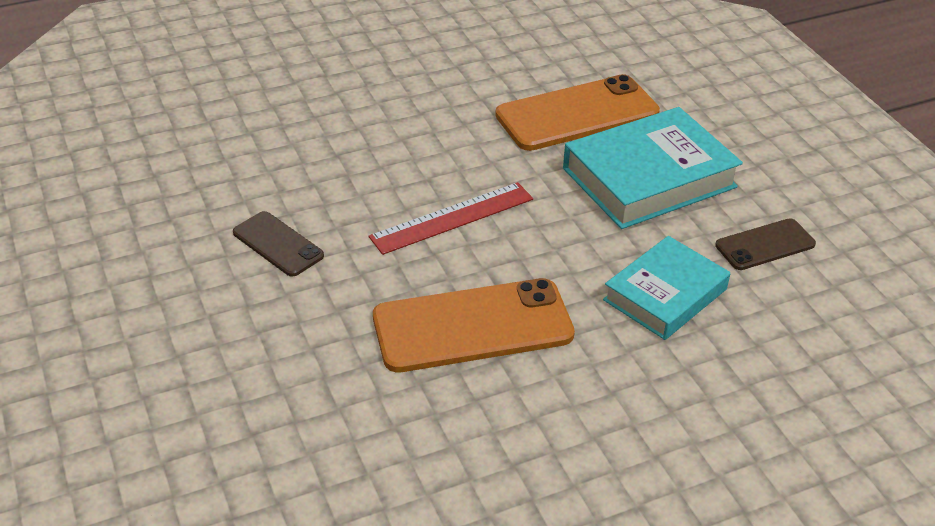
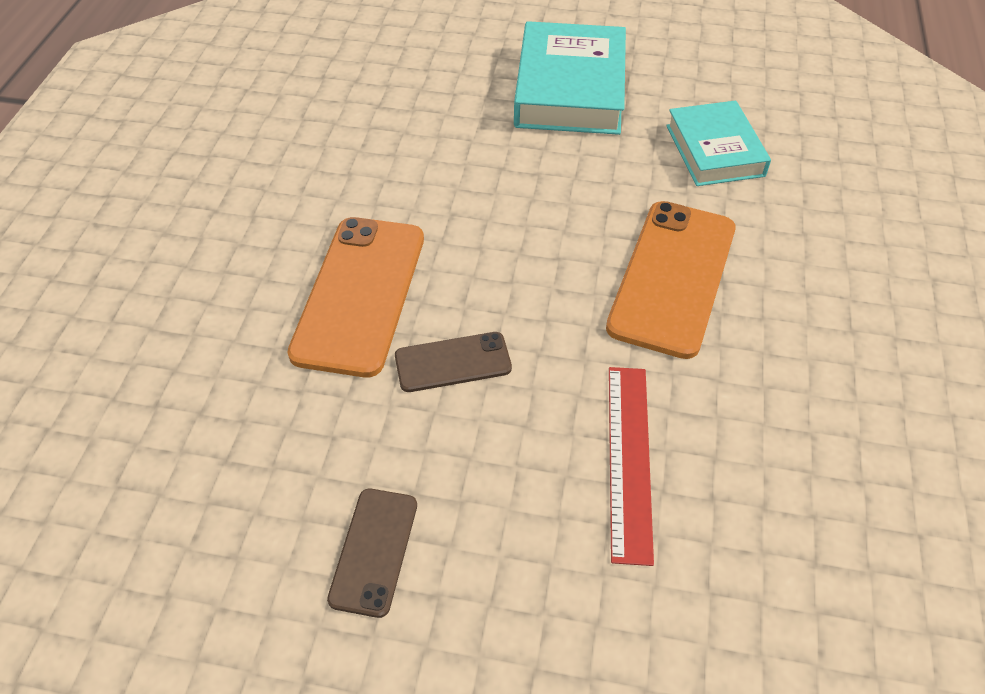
camera: 55 degrees left, 10 degrees up
red ruler [369,182,533,255] -> red ruler moved to [609,367,654,566]
orange phone [495,74,660,151] -> orange phone moved to [287,217,424,377]
brown phone [715,218,816,270] -> brown phone moved to [327,489,417,618]

